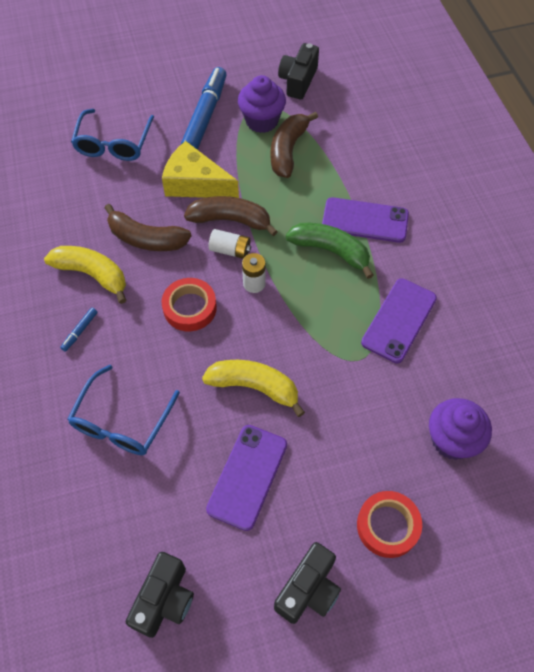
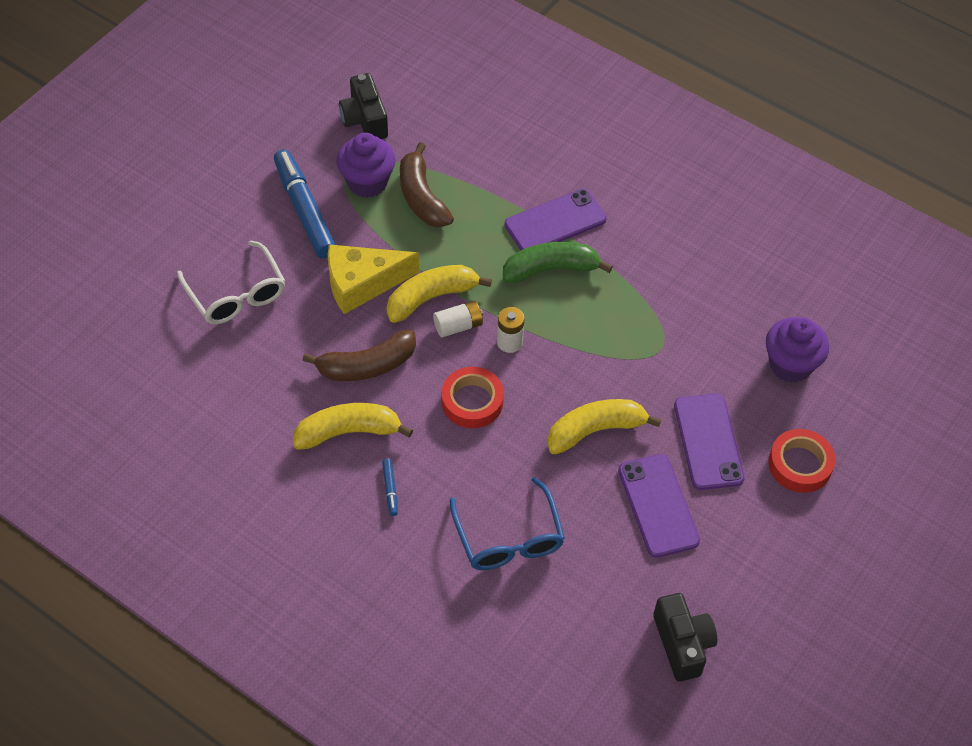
camera: 40 degrees left, 5 degrees down
blue glasses [71,109,154,161] -> white glasses [177,240,285,324]
brown banana [184,196,278,236] -> yellow banana [387,265,492,323]
black camera [274,542,341,624] -> none
purple phone [361,278,437,363] -> purple phone moved to [674,394,744,490]

